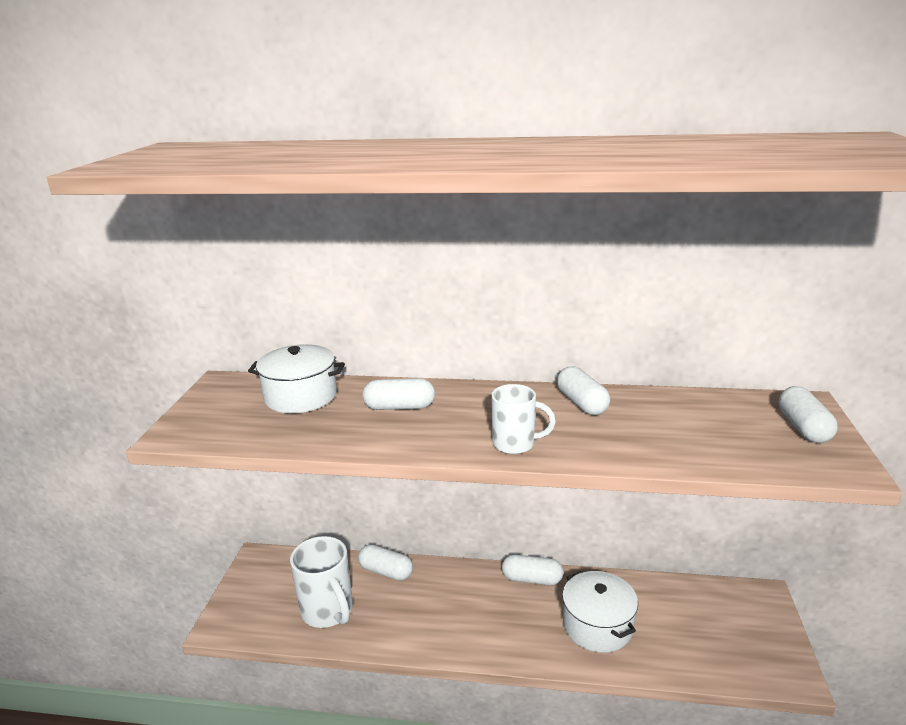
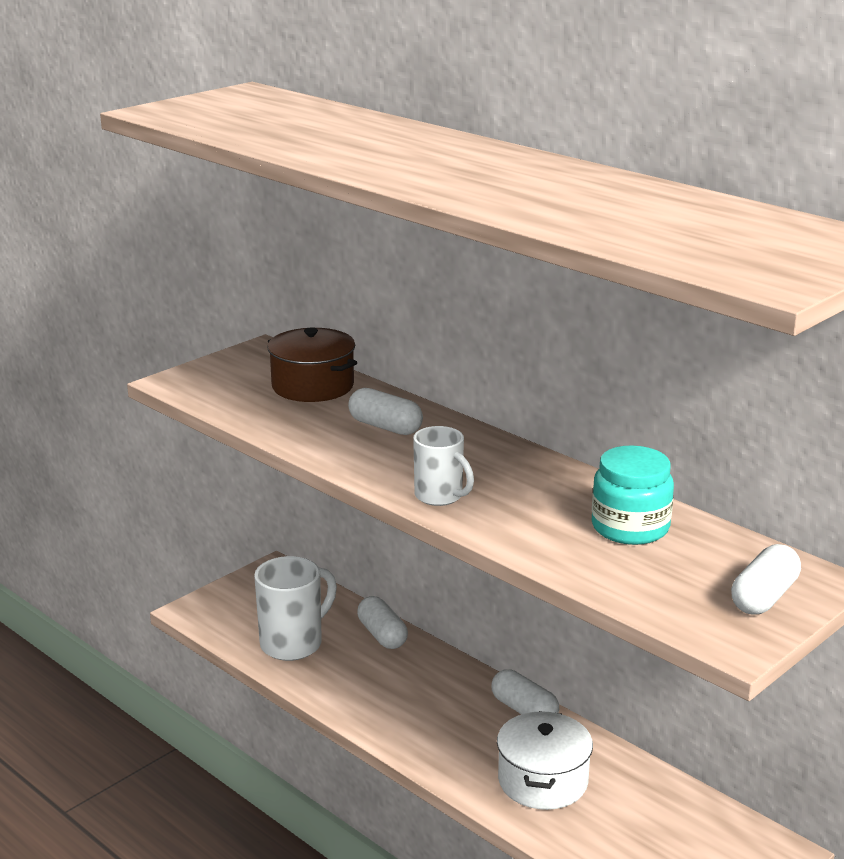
camera: 35 degrees right, 0 degrees up
white pot [248,344,345,413] -> brown pot [267,328,357,402]
white mug [290,536,353,628] -> white mug turned 135 degrees counterclockwise [254,556,337,661]
white capsule [557,366,610,415] -> none
none -> turquoise jar [592,445,674,545]

